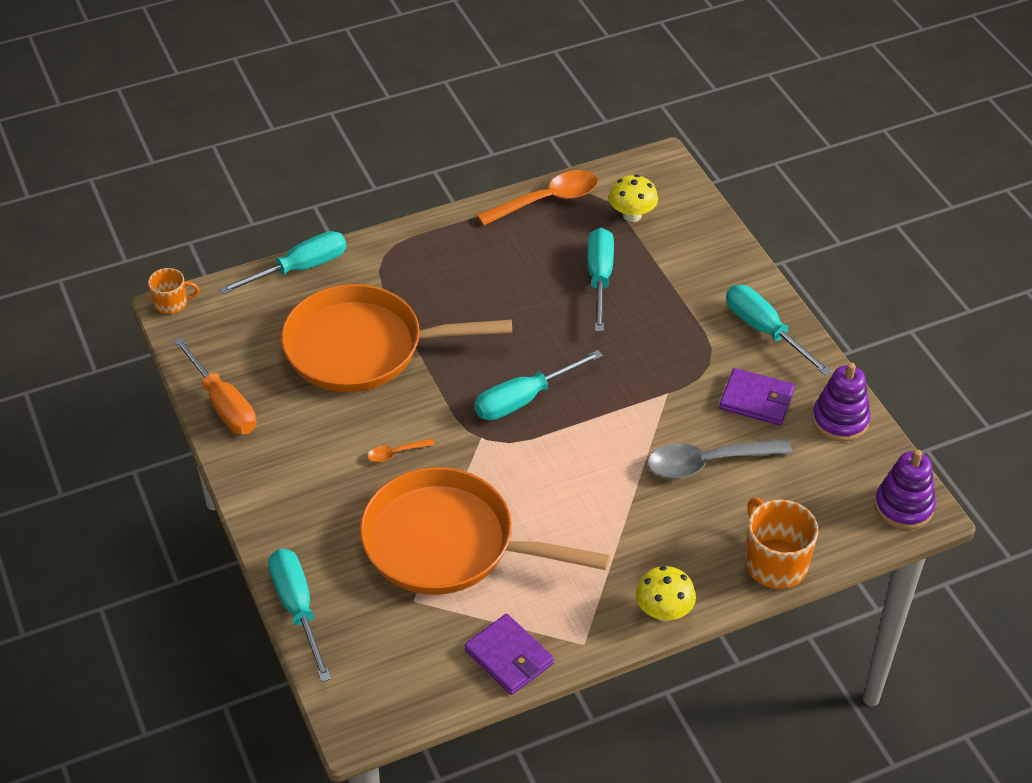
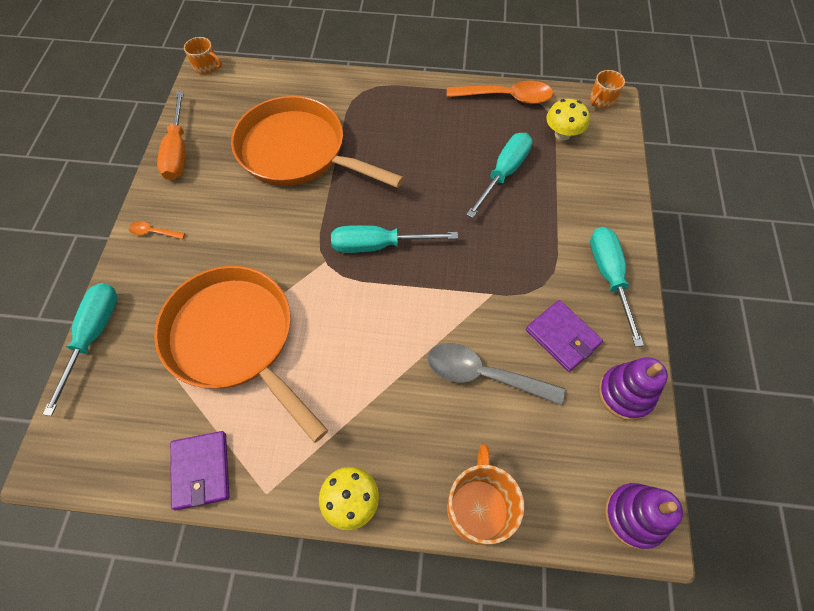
camera: 30 degrees right, 15 degrees up
turquoise screwdriver [219,231,346,294] -> none
orange spoon [367,439,435,462] -> orange spoon moved to [128,221,185,239]
none -> orange mug [590,70,625,108]

